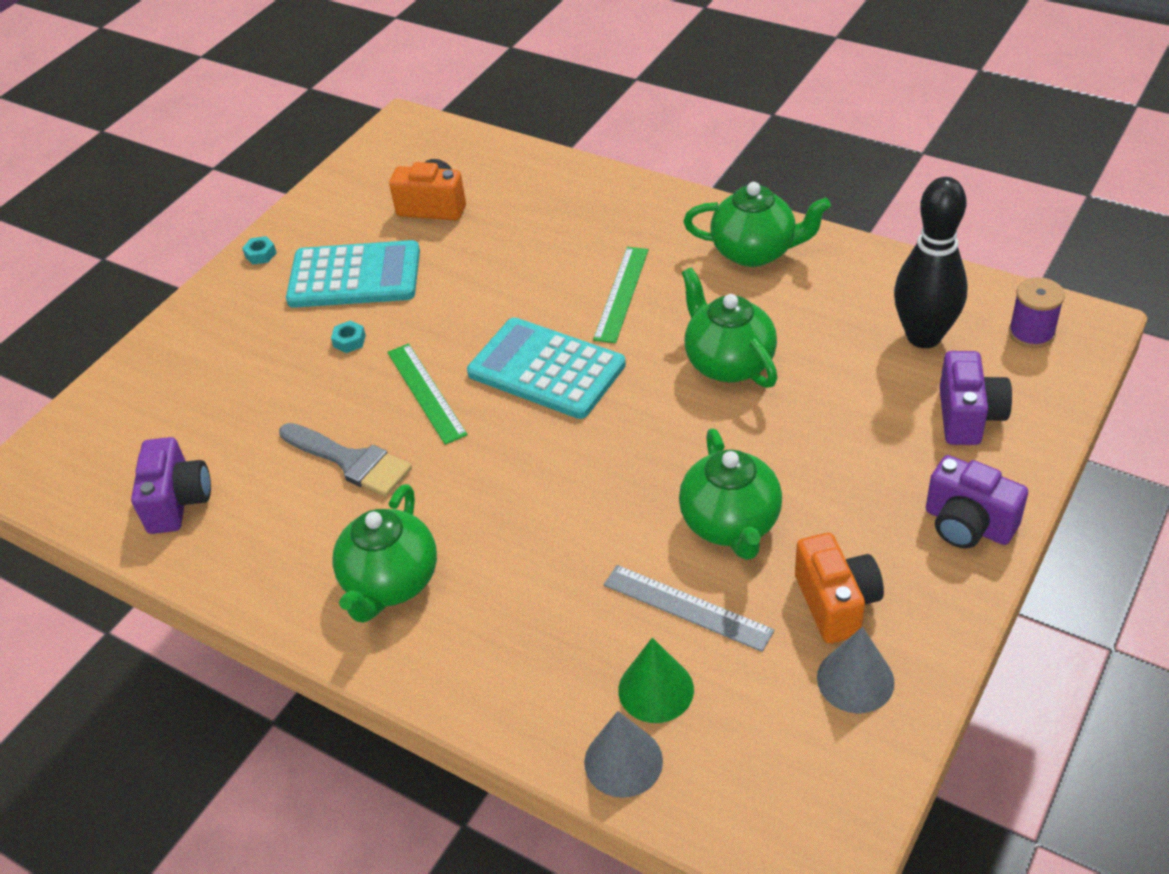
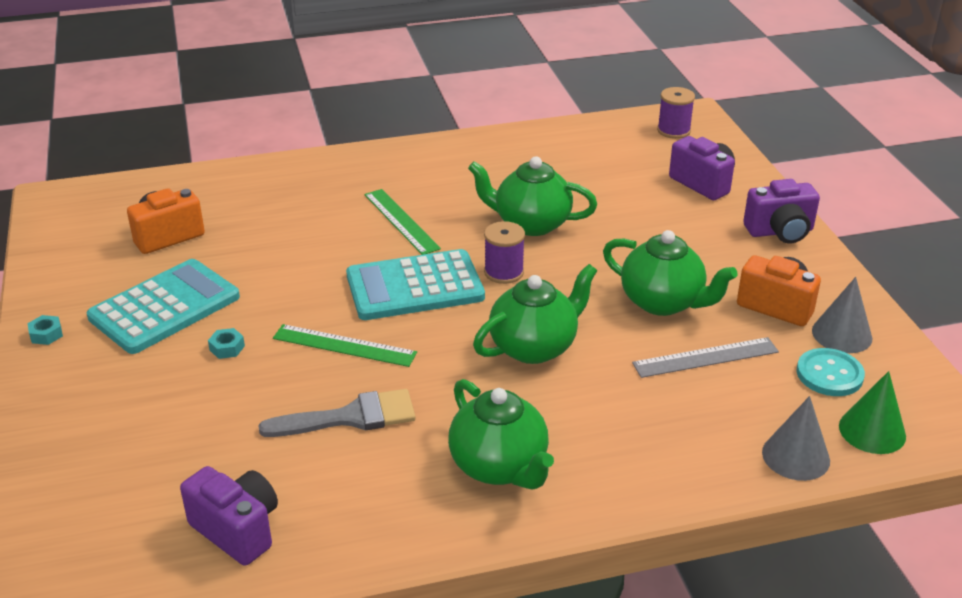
camera: 50 degrees left, 10 degrees down
green cone [618,637,694,723] -> green cone moved to [839,371,906,454]
green teapot [683,182,831,267] -> green teapot moved to [473,264,597,364]
black bowling pin [894,177,968,348] -> none
none -> purple spool [484,221,525,284]
none -> turquoise button [797,348,865,396]

